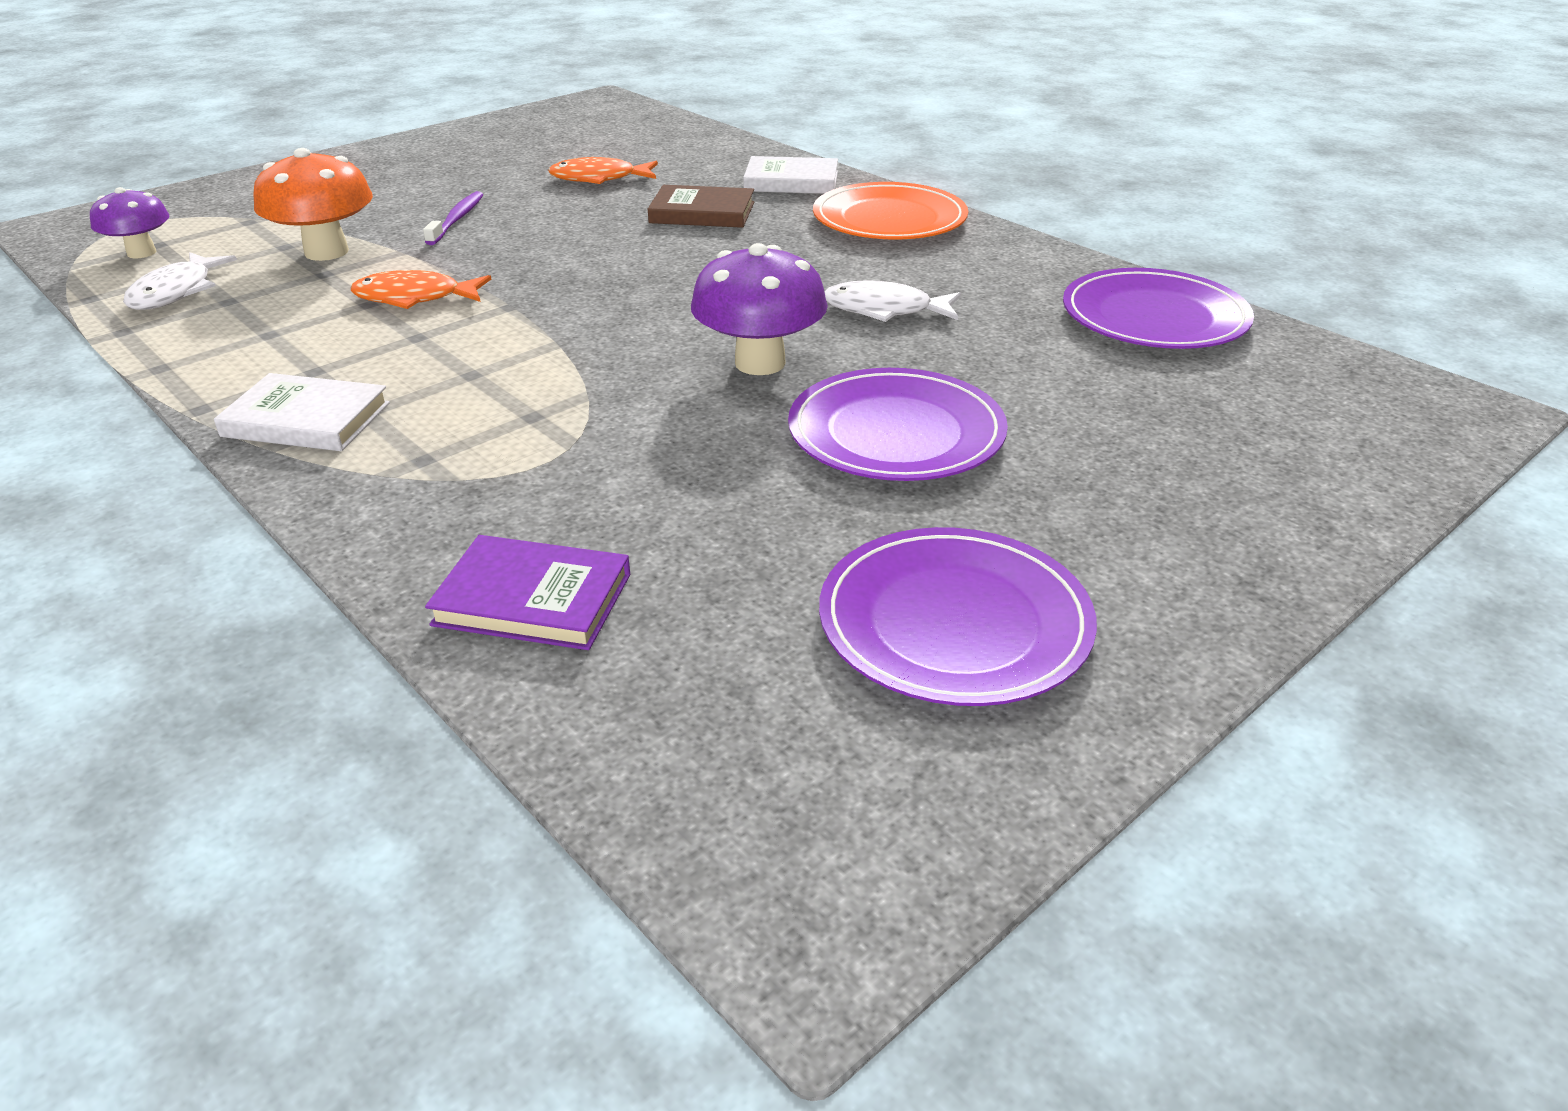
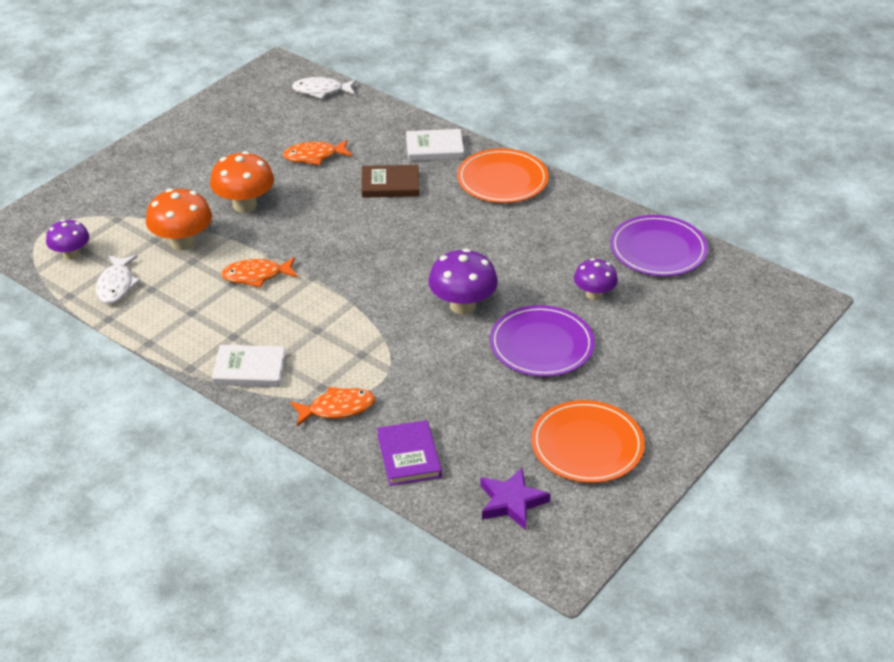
camera: 10 degrees left, 5 degrees up
purple toothbrush [423,191,483,245] -> orange mushroom [210,151,274,213]
purple book [425,535,630,650] -> purple book turned 75 degrees clockwise [377,420,442,486]
purple plate [819,527,1097,706] -> orange plate [531,400,645,483]
white fish [825,280,961,322] -> white fish moved to [292,77,356,99]
none -> orange fish [290,387,375,426]
none -> purple star [480,468,551,530]
none -> purple mushroom [574,258,618,300]

